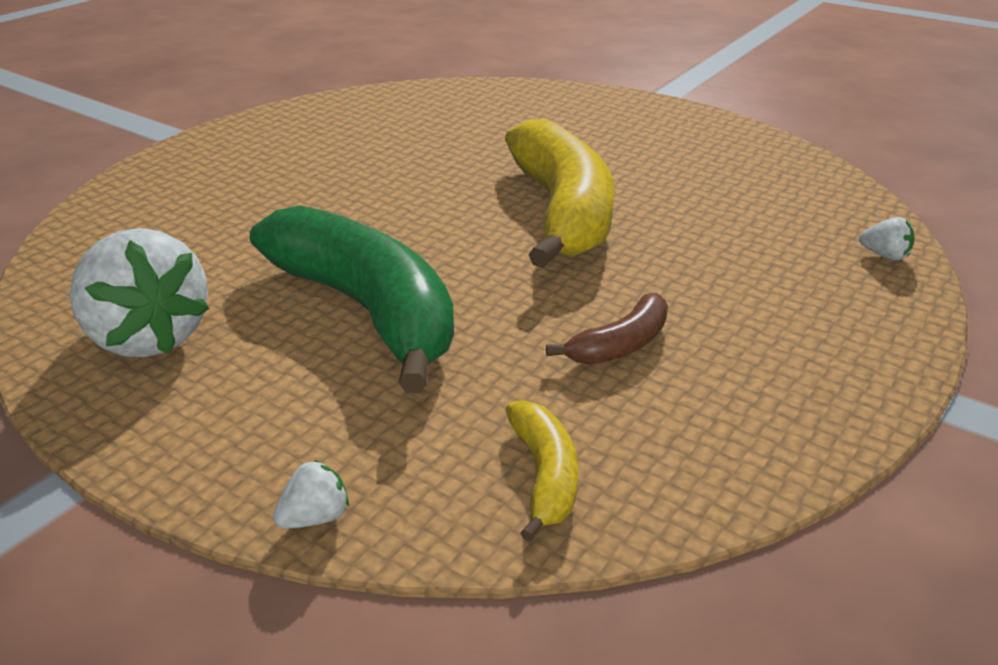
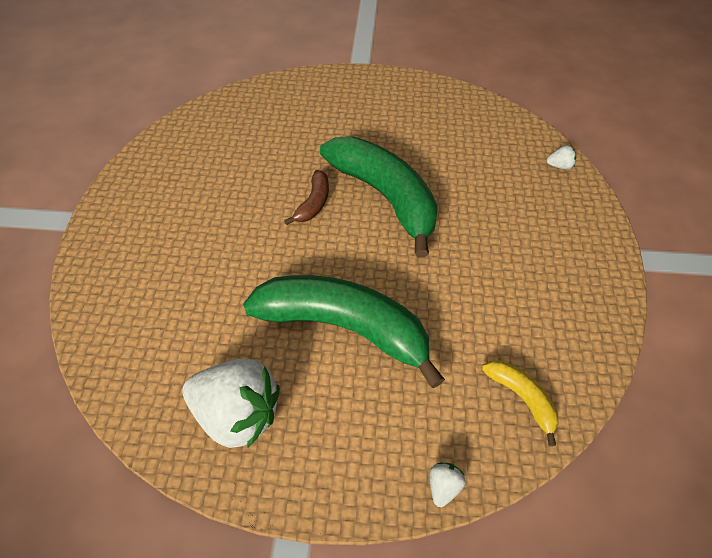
camera: 30 degrees left, 20 degrees up
yellow banana [505,119,615,268] -> green banana [320,136,438,258]
brown banana [546,293,668,365] -> brown banana moved to [284,170,329,225]

